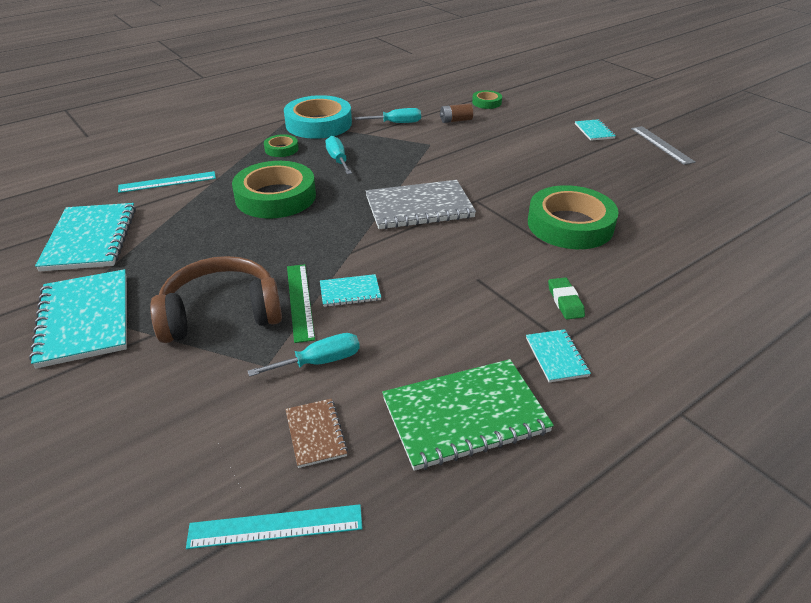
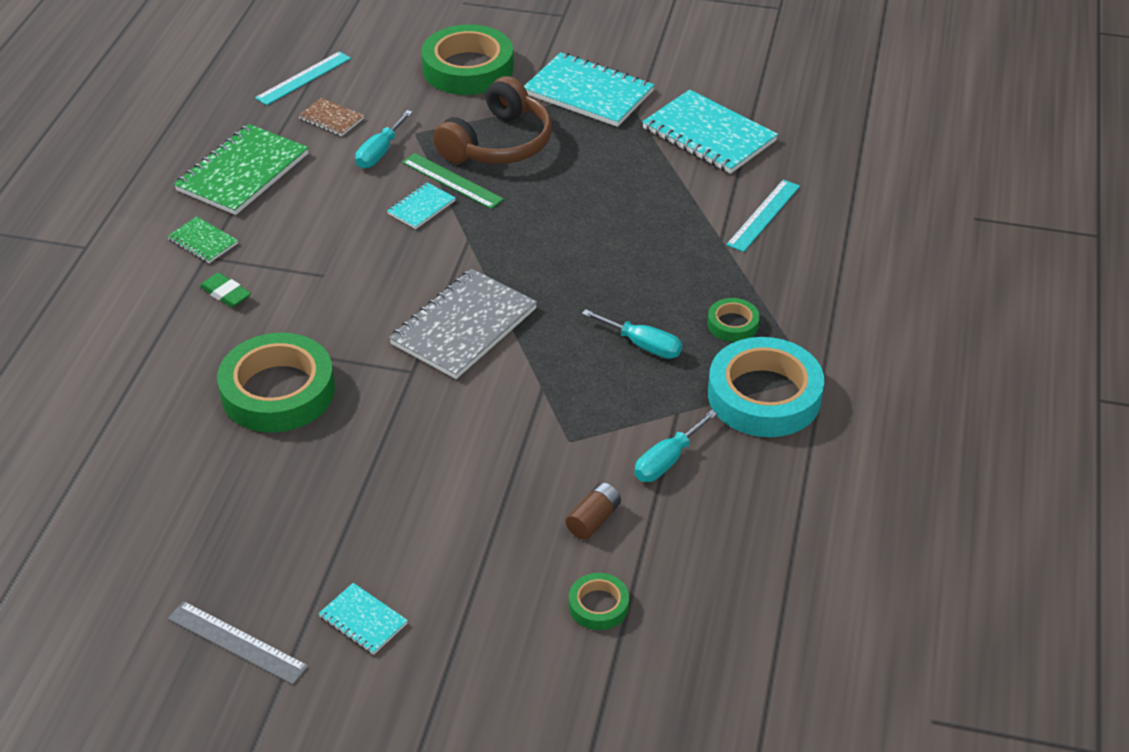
camera: 140 degrees right, 5 degrees up
green tape [232,161,316,219] -> green tape moved to [422,24,514,95]
turquoise notebook [526,329,591,382] -> green notebook [167,217,238,263]

